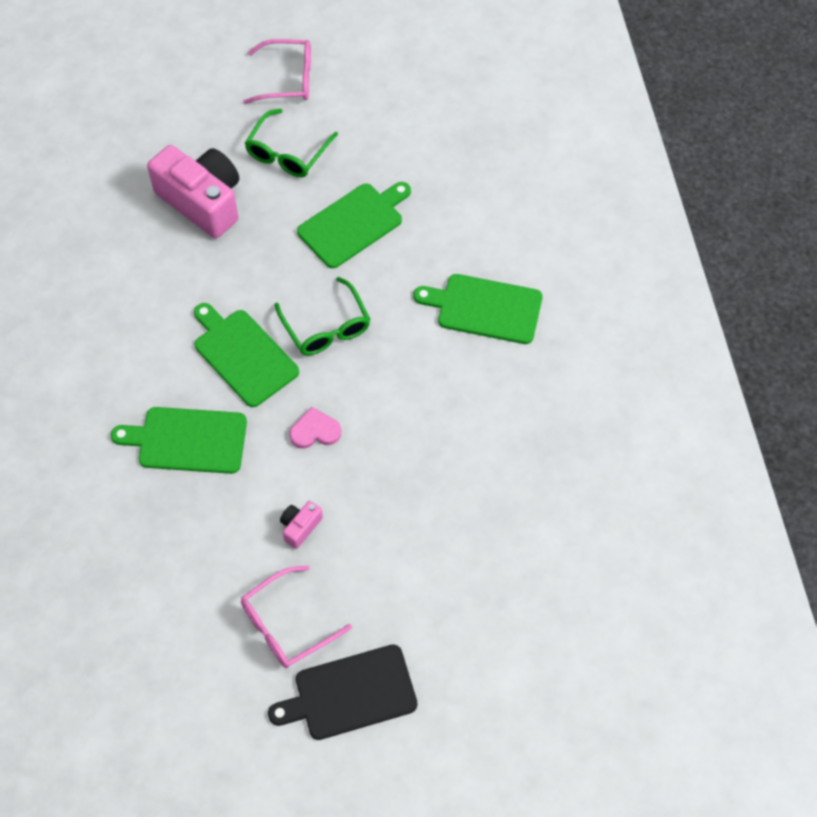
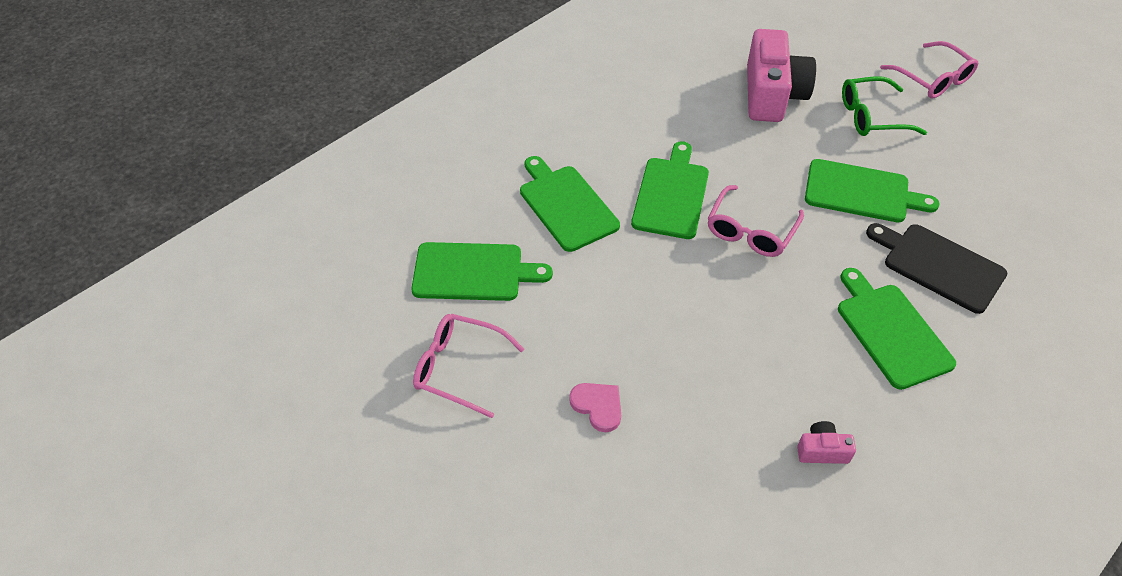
camera: 55 degrees right, 10 degrees down
black cutting board [268,644,417,740] -> black cutting board moved to [866,223,1008,314]
green glasses [274,277,370,355] -> pink glasses [708,185,804,257]
pink camera [280,501,323,549] -> pink camera moved to [797,421,856,464]
pink heart [289,407,341,449] -> pink heart moved to [569,383,621,432]
none -> green cutting board [411,242,553,301]

